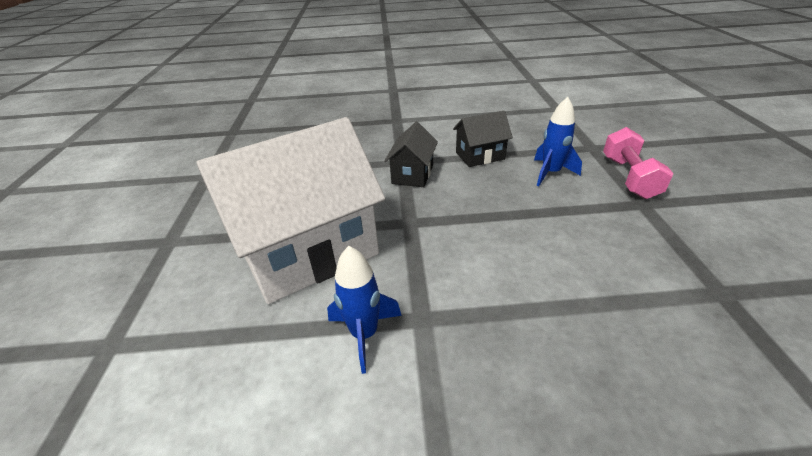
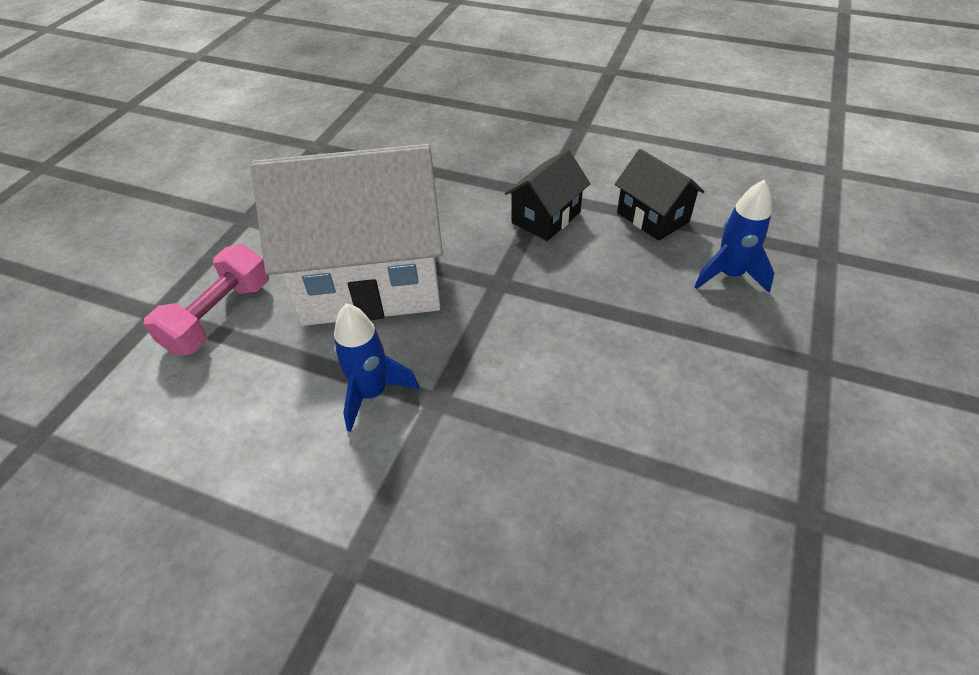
camera: 25 degrees right, 10 degrees up
black house [453,111,513,167] -> black house turned 45 degrees clockwise [615,149,705,241]
pink dumbbell [603,127,674,199] -> pink dumbbell moved to [144,244,269,355]

